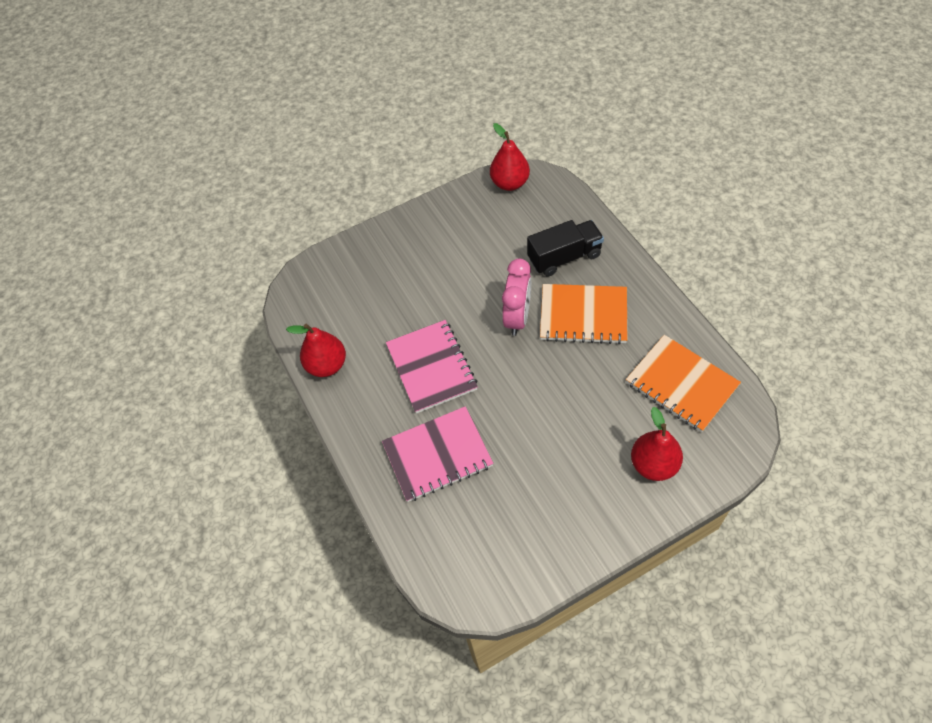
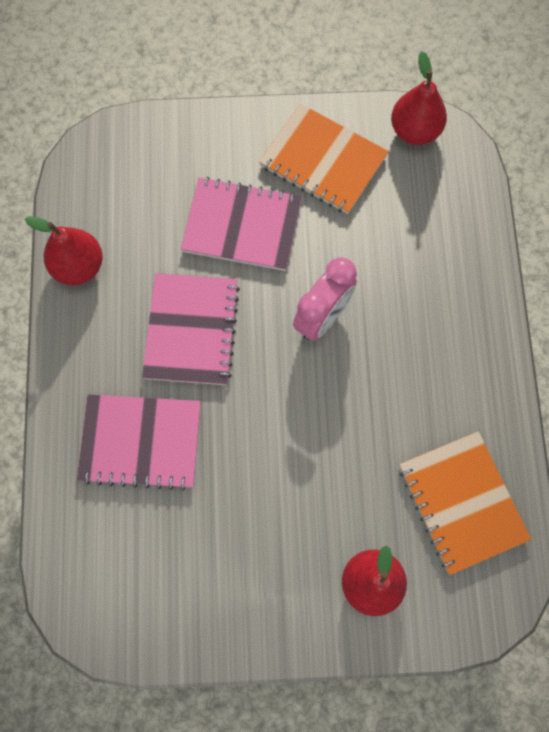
camera: 20 degrees right, 15 degrees up
black truck [527,220,604,277] -> none
orange notebook [540,284,627,344] -> orange notebook moved to [259,103,389,214]
none -> pink notebook [181,177,302,271]

